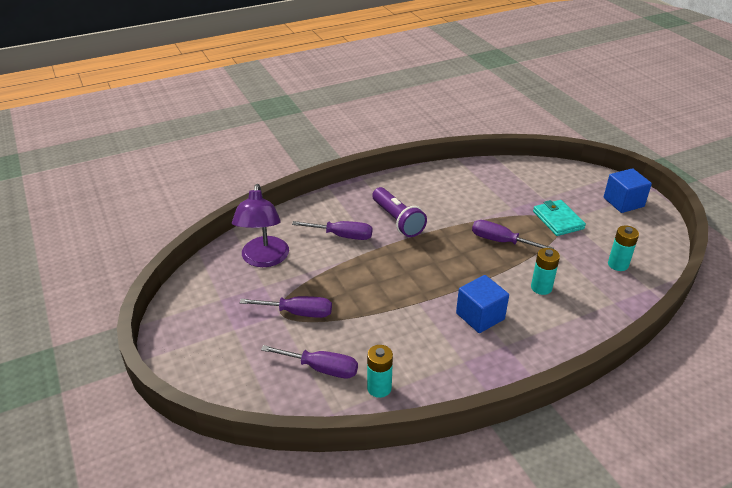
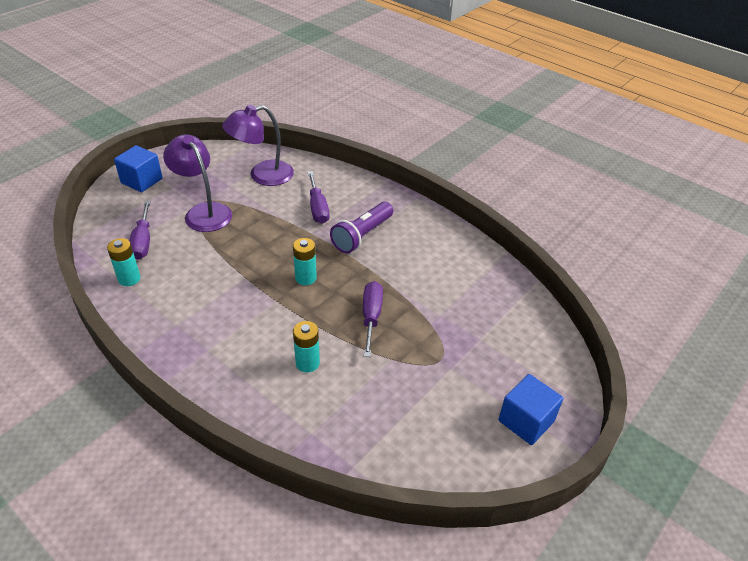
camera: 65 degrees right, 5 degrees up
purple screwdriver [240,296,332,318] -> purple lamp [163,134,232,232]
blue cube [456,275,509,333] -> blue cube moved to [114,145,163,192]
turquoise wallet [533,200,586,236] -> none
turquoise battery [608,225,639,271] -> turquoise battery moved to [293,238,317,285]

